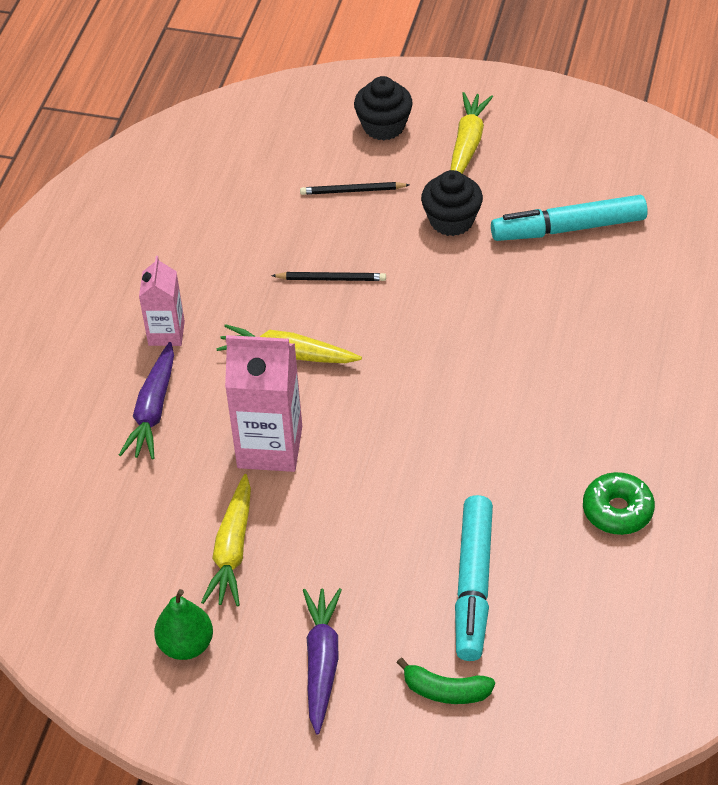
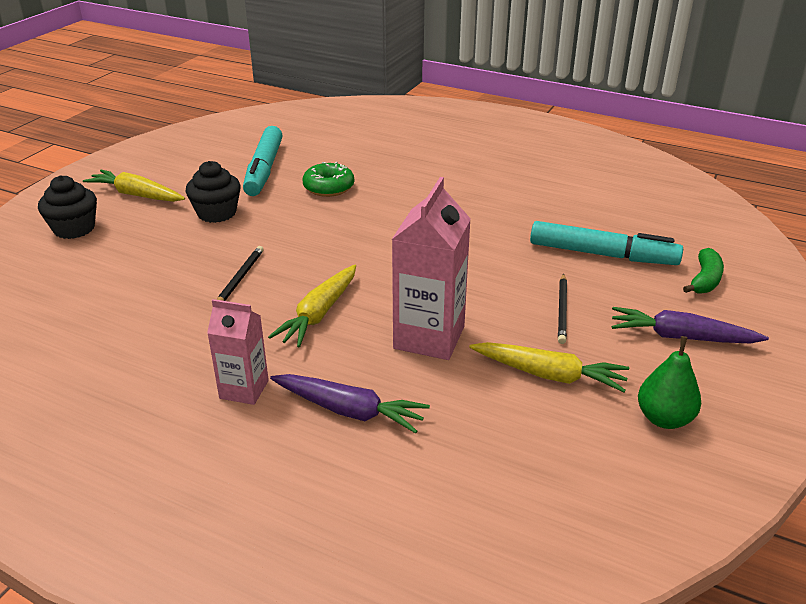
camera: 80 degrees left, 15 degrees down
black pencil [300,182,410,195] -> black pencil moved to [558,273,567,344]
green donut [583,472,655,535] -> green donut moved to [302,162,354,197]

